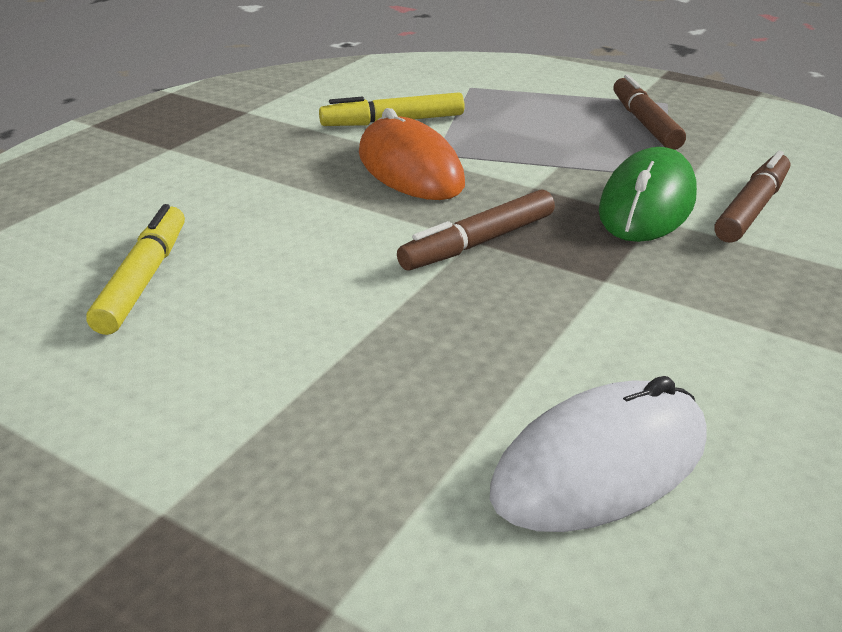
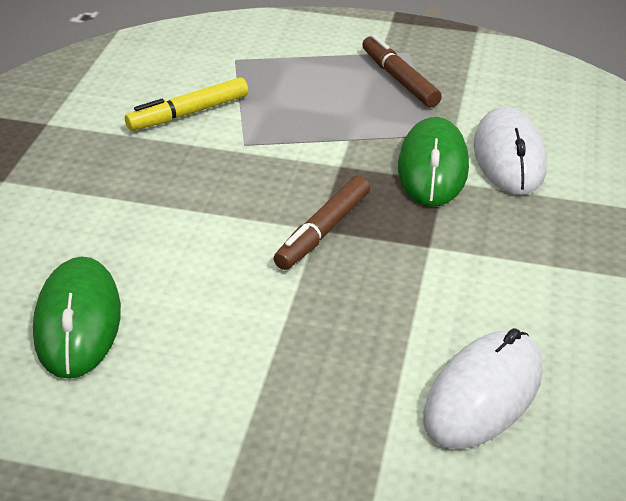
camera: 20 degrees left, 5 degrees up
yellow marker [86,204,185,335] -> green mouse [33,257,121,379]
orange mouse [359,108,465,200] -> none
brown marker [714,151,790,243] -> white mouse [474,107,547,195]

